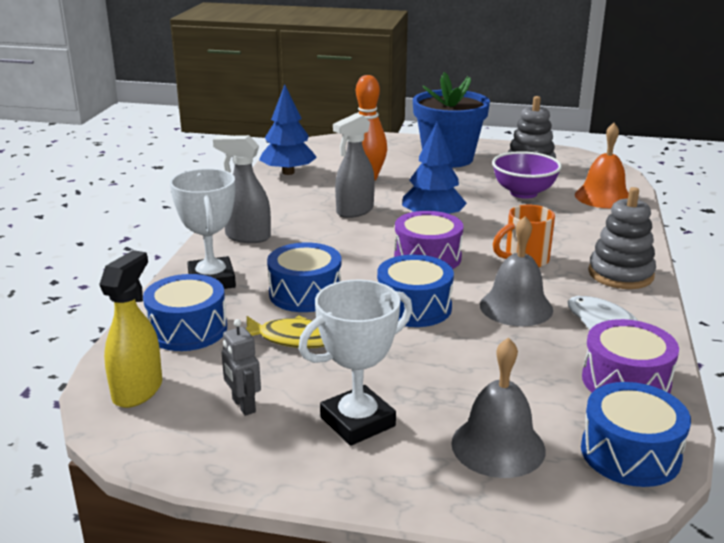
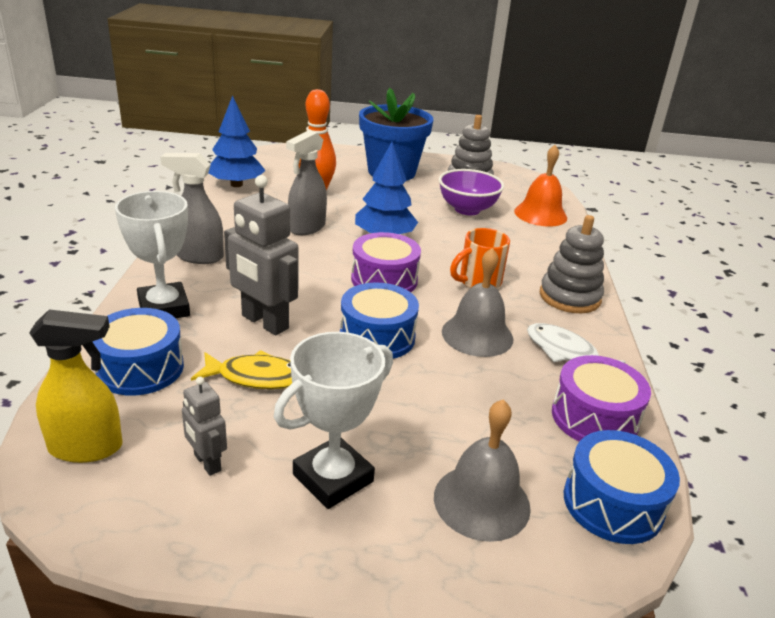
camera: 10 degrees left, 5 degrees up
yellow spray bottle [99,250,162,408] -> yellow spray bottle turned 75 degrees clockwise [29,310,122,463]
blue drum [267,242,341,312] -> grey robot [224,175,298,335]

